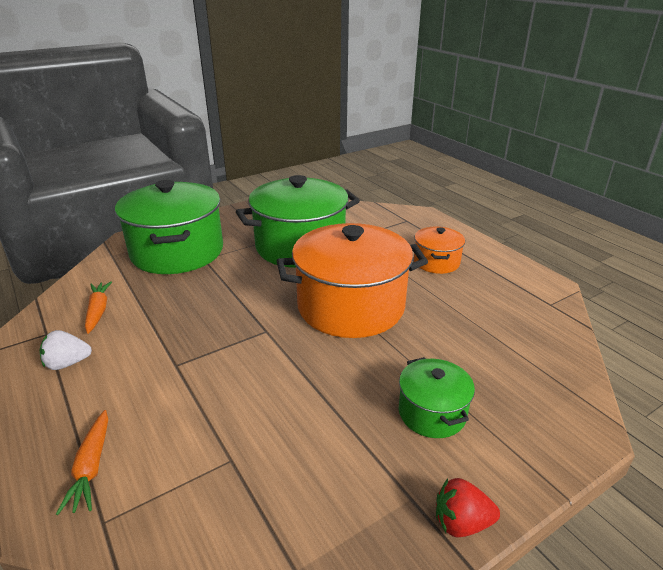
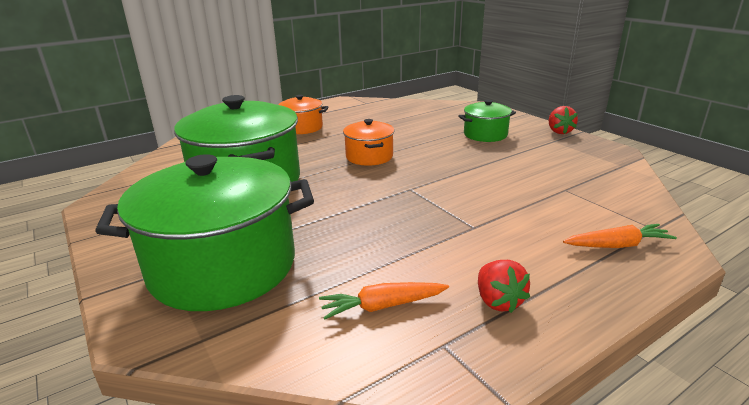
camera: 90 degrees left, 5 degrees down
white strawberry [39,330,92,370] -> red strawberry [478,260,530,313]
orange pot [277,223,428,338] -> orange pot [343,119,394,166], size x0.49

